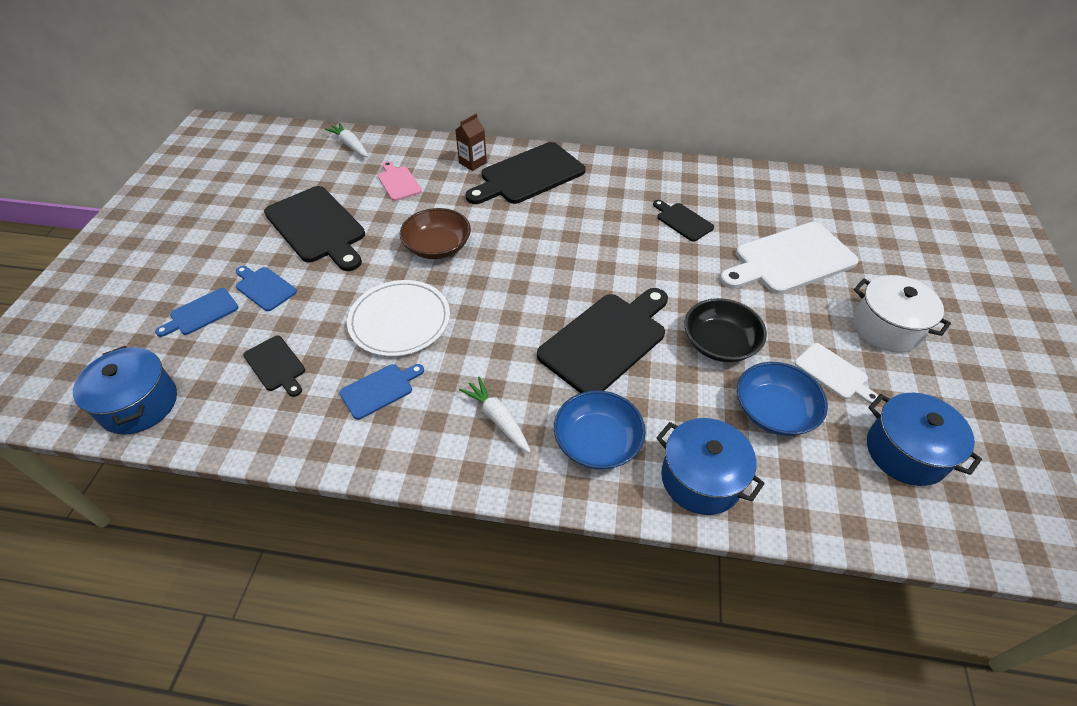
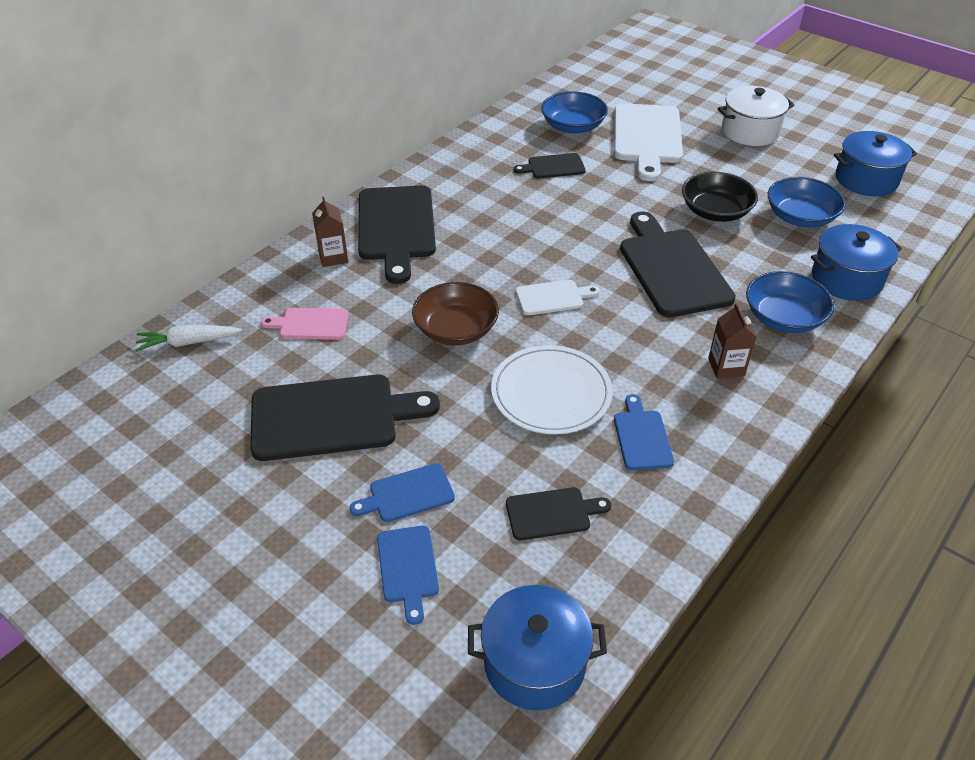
camera: 60 degrees left, 5 degrees down
white carrot [459,377,531,453] -> brown carton [708,303,757,379]
white cutting board [794,343,879,404] -> white cutting board moved to [515,280,600,315]
none -> blue bowl [541,91,608,134]

